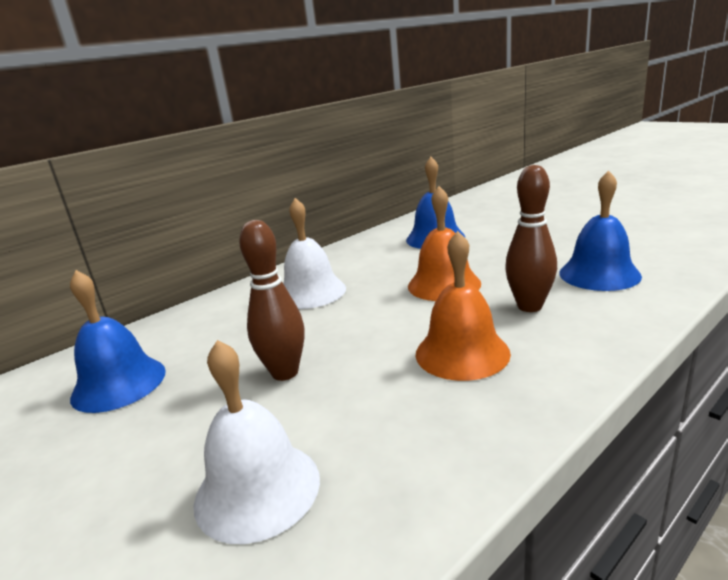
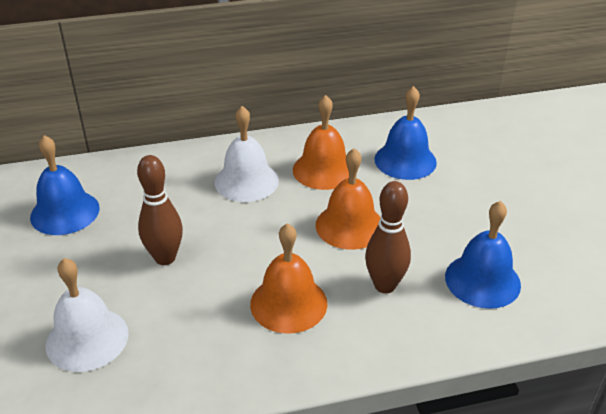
camera: 25 degrees right, 15 degrees up
none -> orange bell [293,95,349,190]

